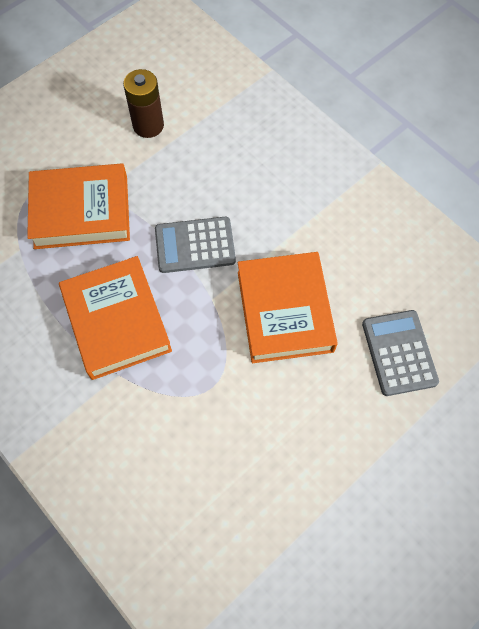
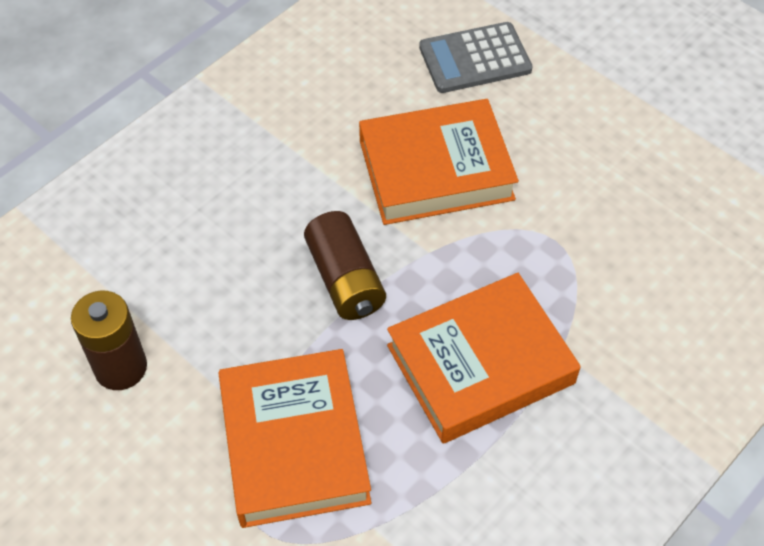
camera: 95 degrees left, 10 degrees down
grey calculator [155,217,236,273] -> brown battery [304,211,386,320]

